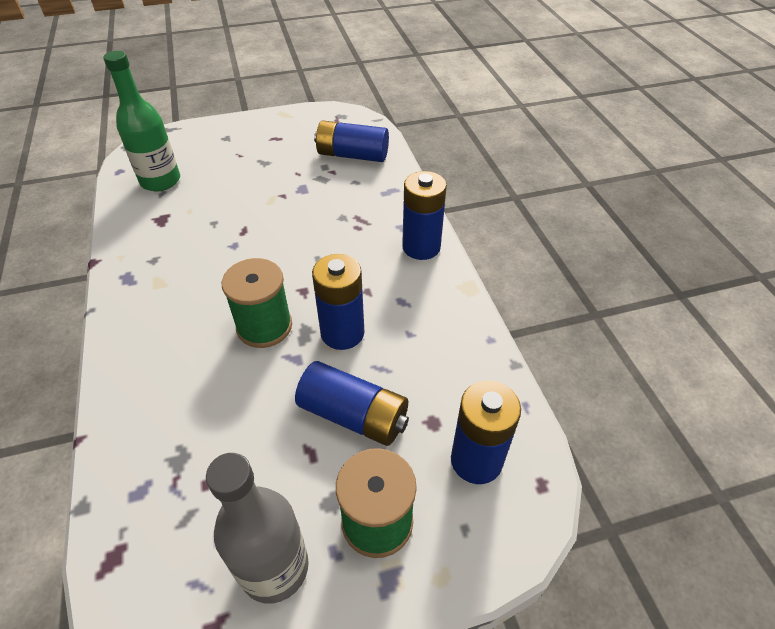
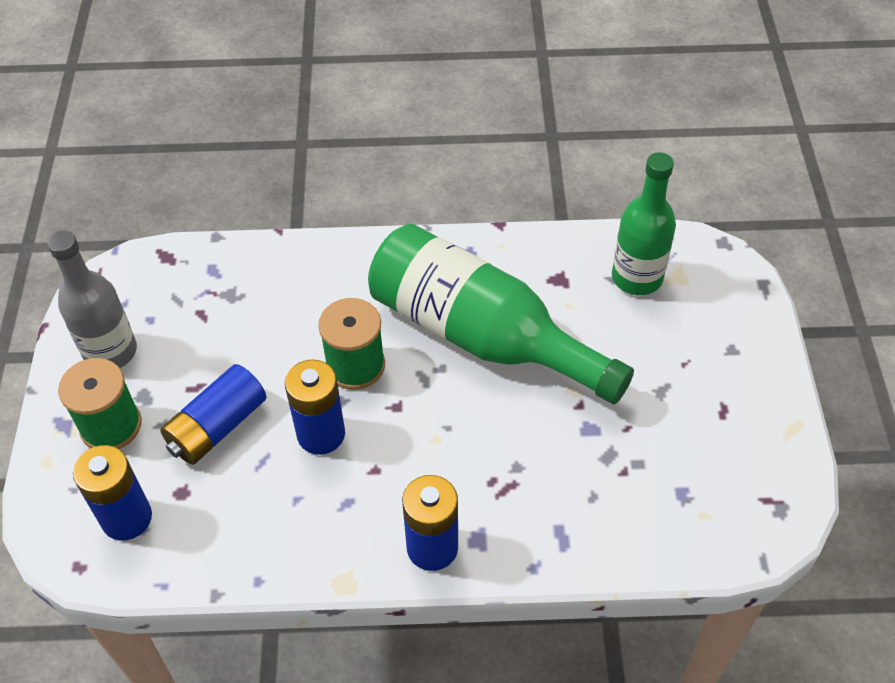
camera: 105 degrees right, 5 degrees up
blue battery [314,121,389,162] -> none
none -> green bottle [368,224,634,404]

